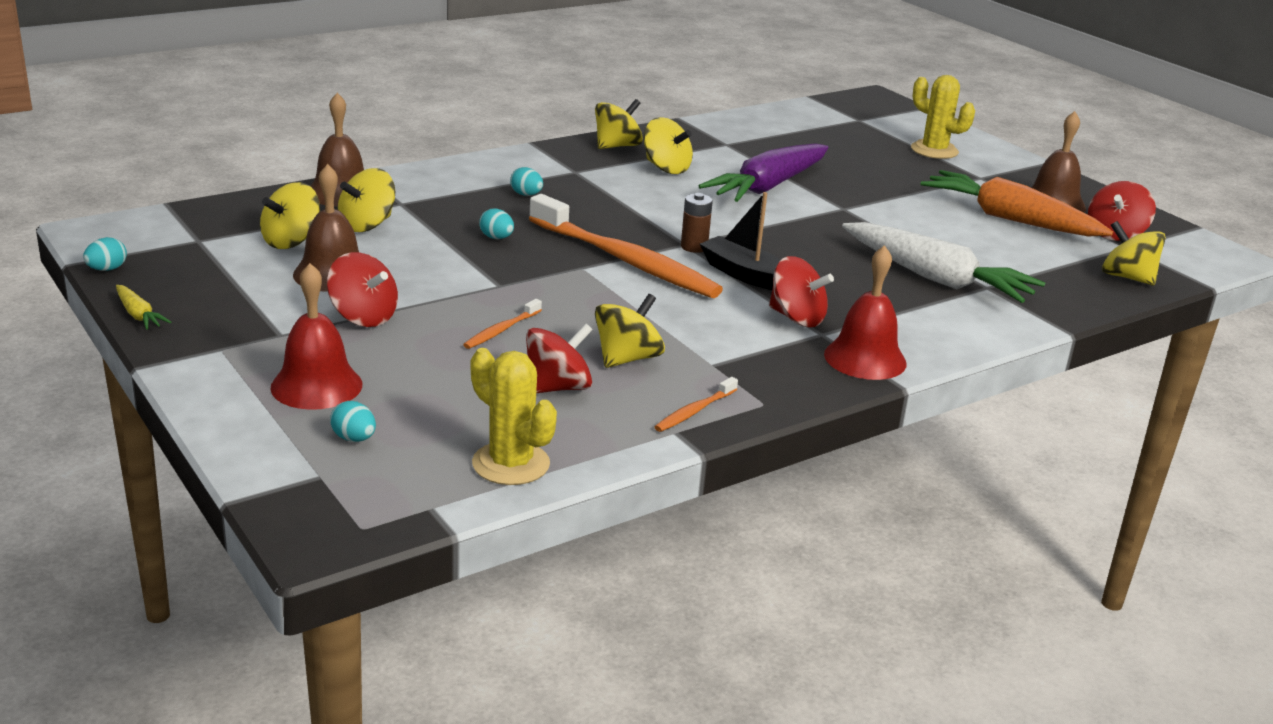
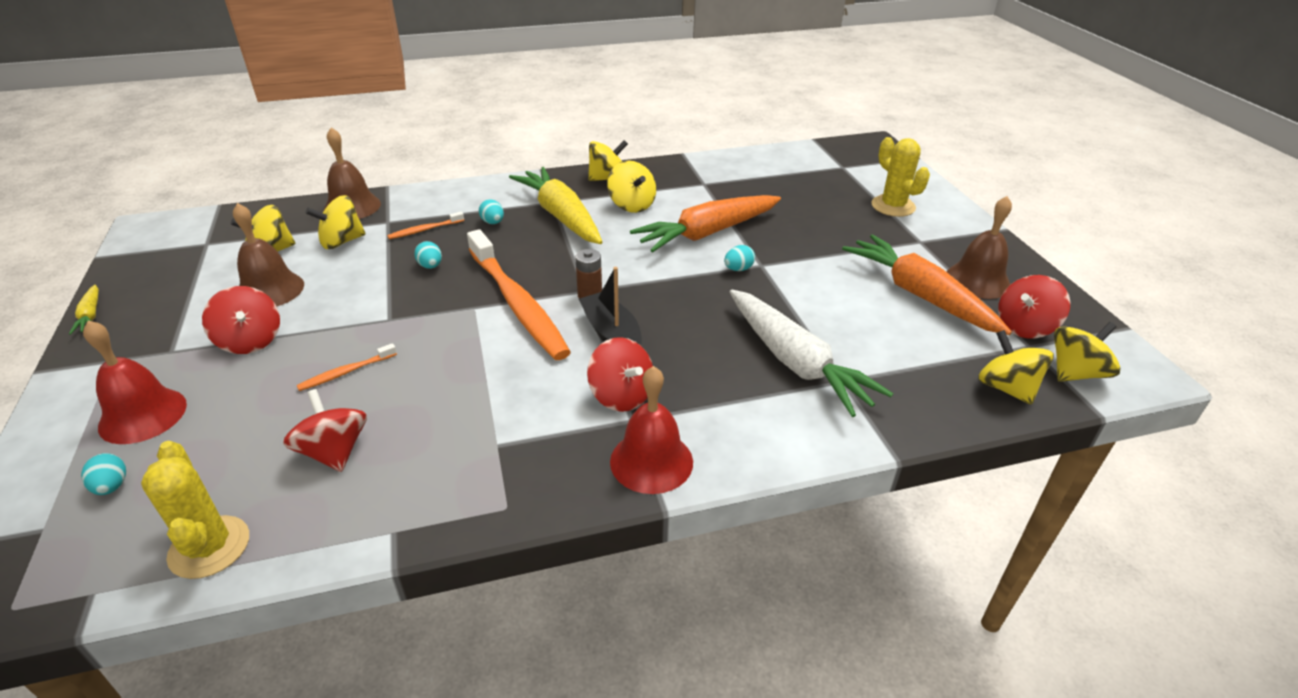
camera: 20 degrees right, 10 degrees up
turquoise egg [83,237,127,271] -> turquoise egg moved to [724,245,755,271]
red spinning top [526,323,593,393] -> red spinning top turned 105 degrees counterclockwise [283,389,367,472]
yellow spinning top [595,294,665,368] -> yellow spinning top moved to [1054,322,1121,382]
orange toothbrush [655,377,738,432] -> orange toothbrush moved to [387,211,464,239]
purple carrot [699,143,828,202] -> orange carrot [630,195,781,252]
none -> yellow carrot [509,167,602,244]

